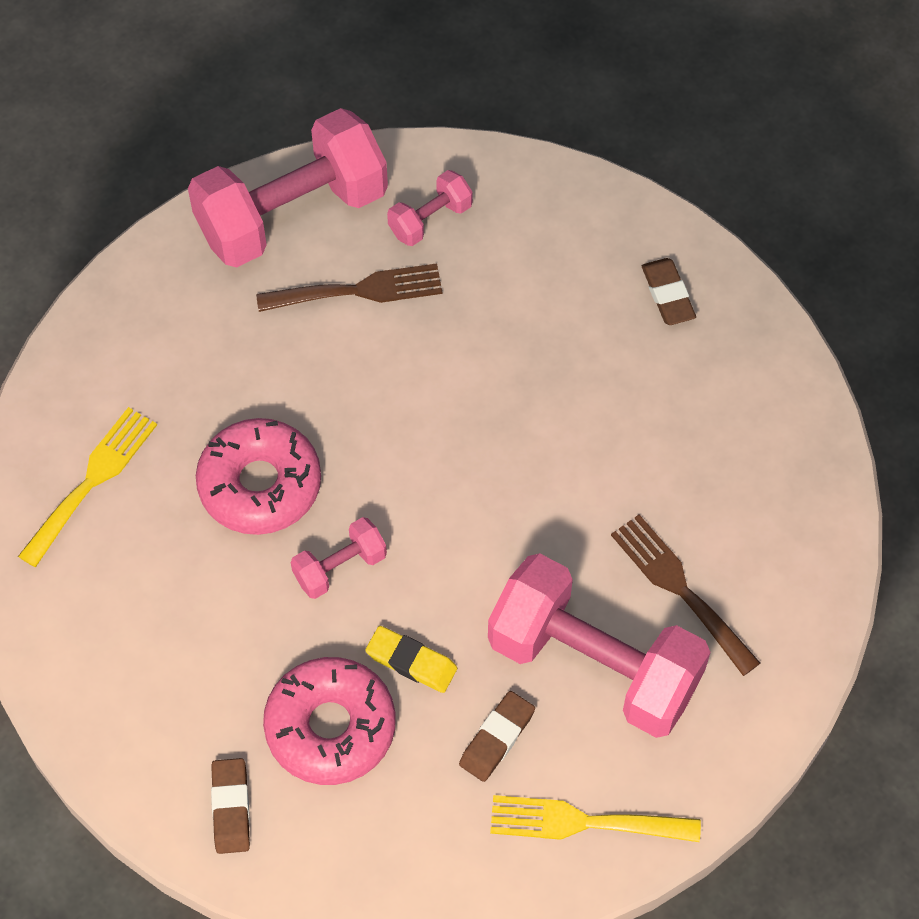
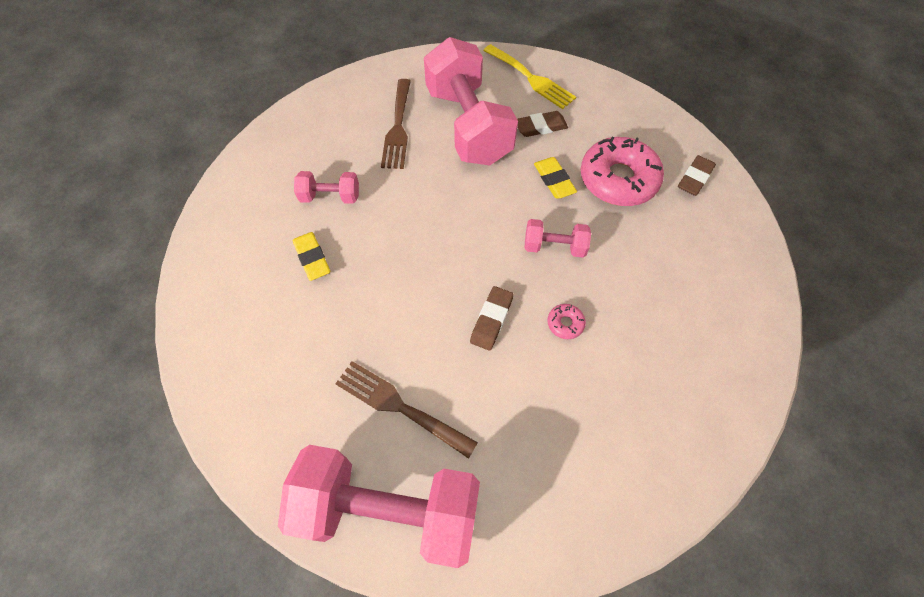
camera: 140 degrees left, 0 degrees up
yellow fork [18,407,157,567] -> none
pink donut [196,418,321,535] -> pink donut [547,304,586,339], size x0.41
pink dumbbell [387,170,473,246] -> pink dumbbell moved to [294,171,359,204]
brown eraser [642,258,696,325] -> brown eraser moved to [470,286,514,351]
none -> yellow eraser [293,232,330,281]

